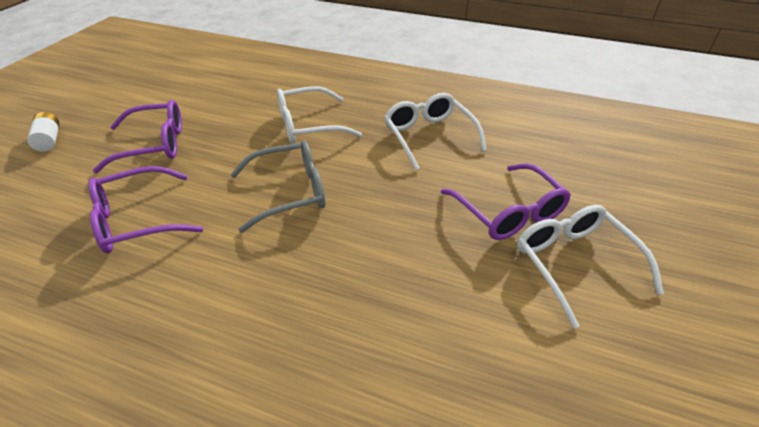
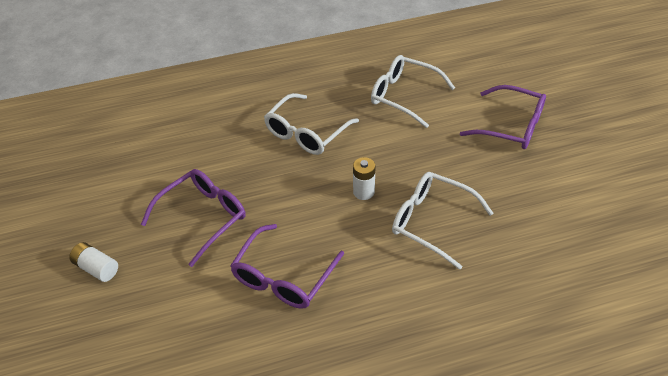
camera: 35 degrees left, 5 degrees up
grey glasses [230,140,325,233] -> white battery [353,157,375,200]
white glasses [517,205,664,328] -> white glasses moved to [392,172,493,270]

